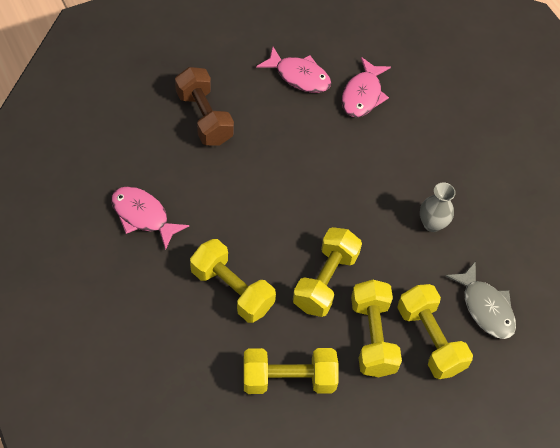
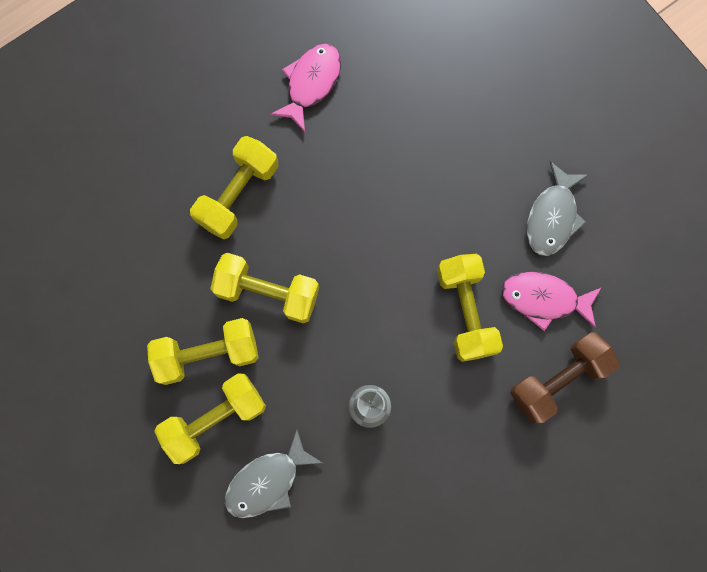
camera: 85 degrees right, 20 degrees up
brown dumbbell [175,67,234,146] -> brown dumbbell moved to [510,332,620,423]
yellow dumbbell [243,348,338,394] -> yellow dumbbell moved to [437,254,503,362]
pink fish [256,47,331,93] -> grey fish [527,161,588,256]

